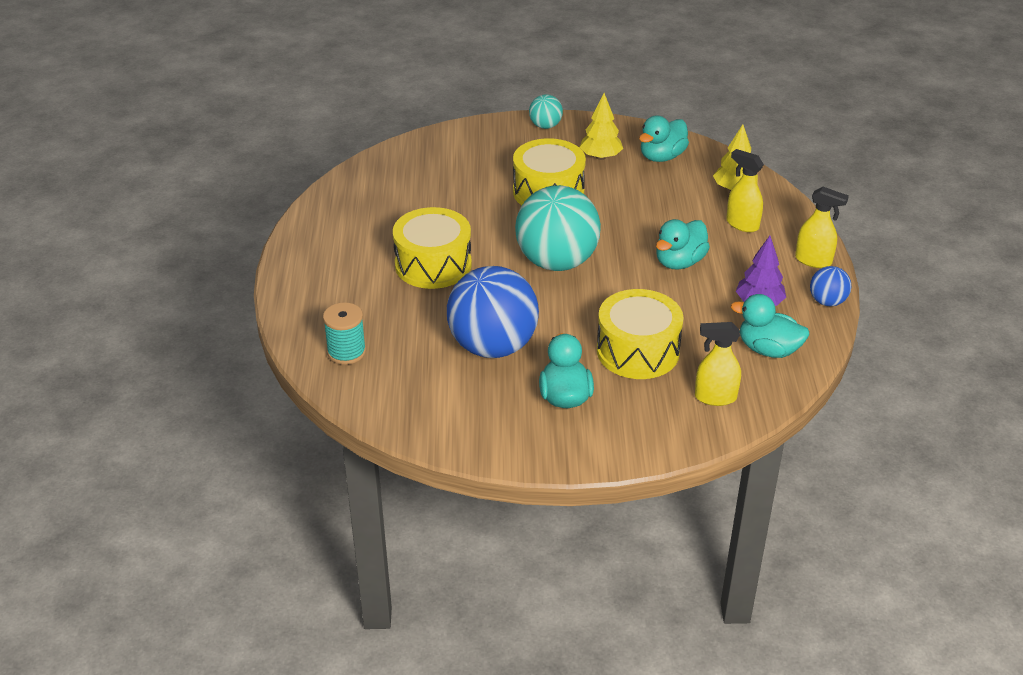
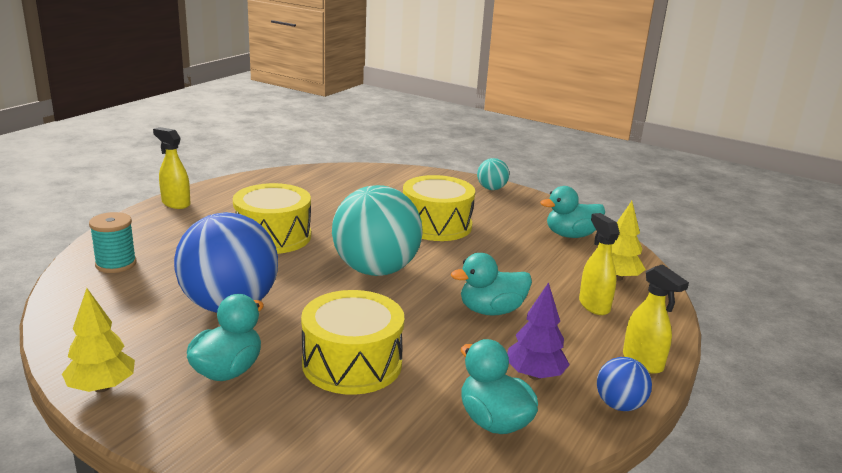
camera: 30 degrees right, 15 degrees down
yellow tree [580,93,623,160] -> yellow tree moved to [62,288,135,392]
yellow spray bottle [695,322,741,406] -> yellow spray bottle moved to [153,127,191,209]

